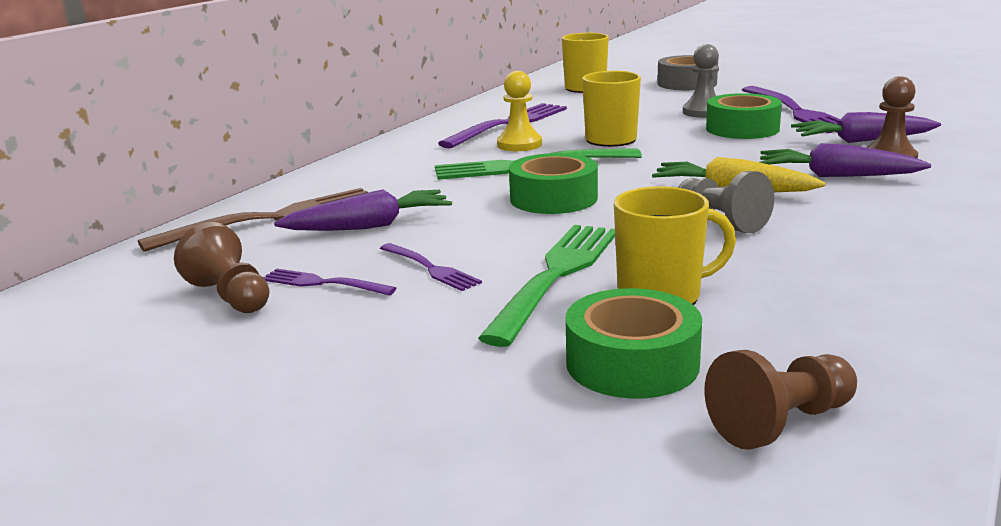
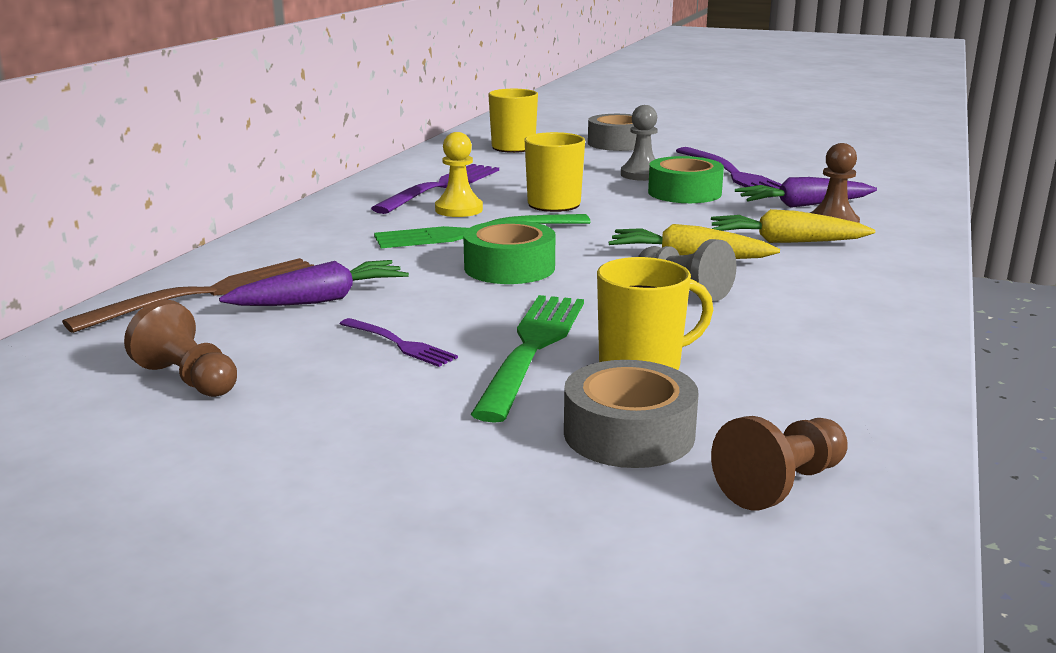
camera: 10 degrees left, 0 degrees up
purple fork [263,268,396,296] -> none
green tape [566,288,702,399] -> grey tape [564,360,699,468]
purple carrot [759,143,931,177] -> yellow carrot [711,209,875,243]

